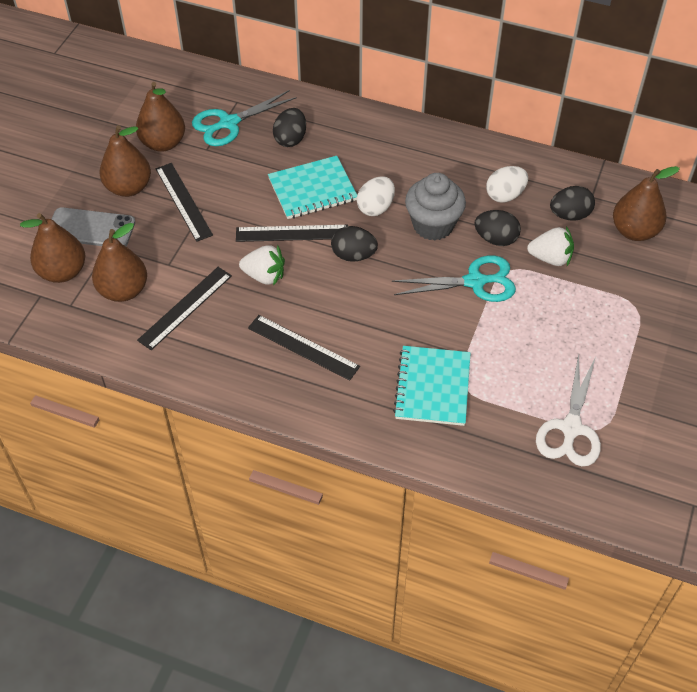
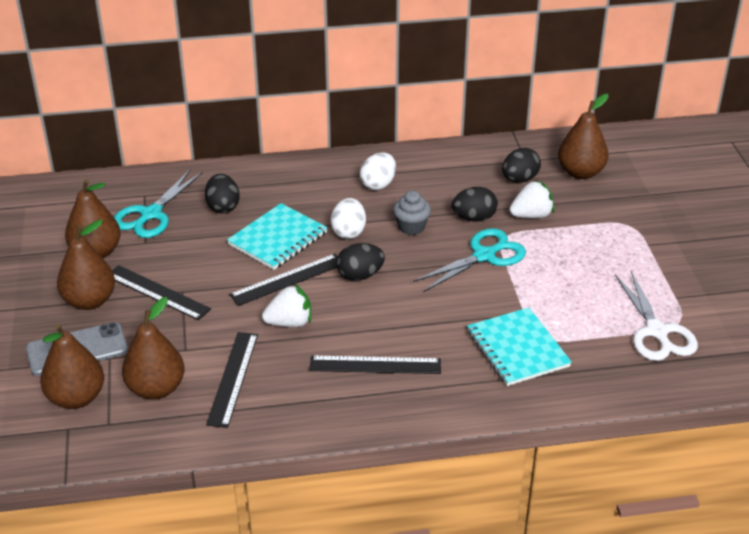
camera: 30 degrees left, 15 degrees down
grey cupcake [405,173,466,240] -> grey cupcake [393,190,431,235], size x0.62
white egg [486,166,528,203] -> white egg moved to [360,152,396,190]

